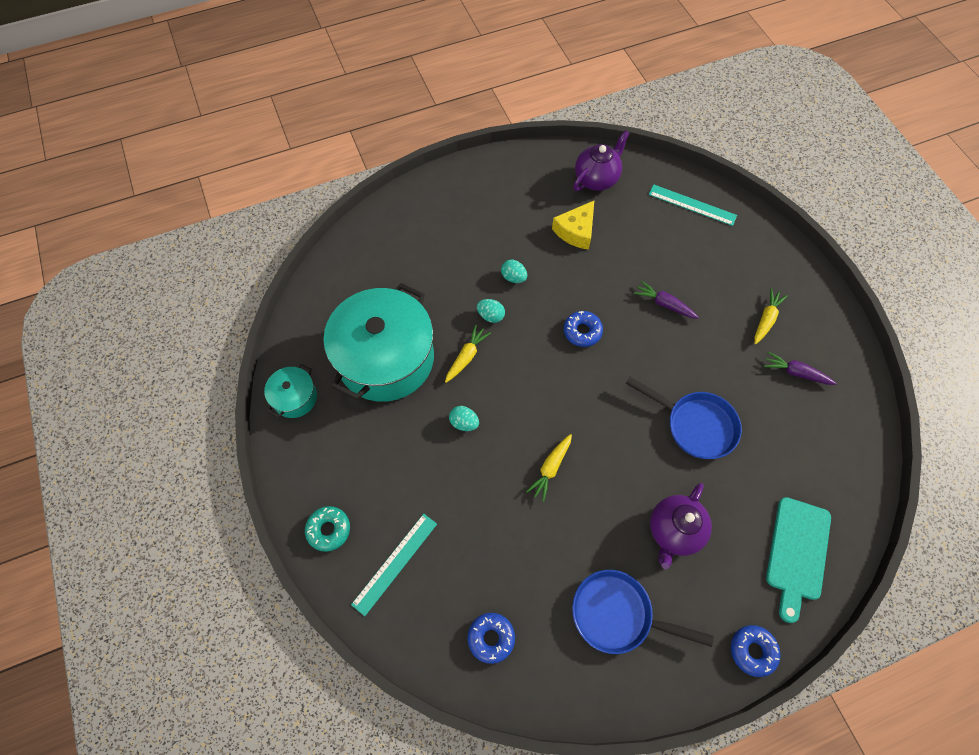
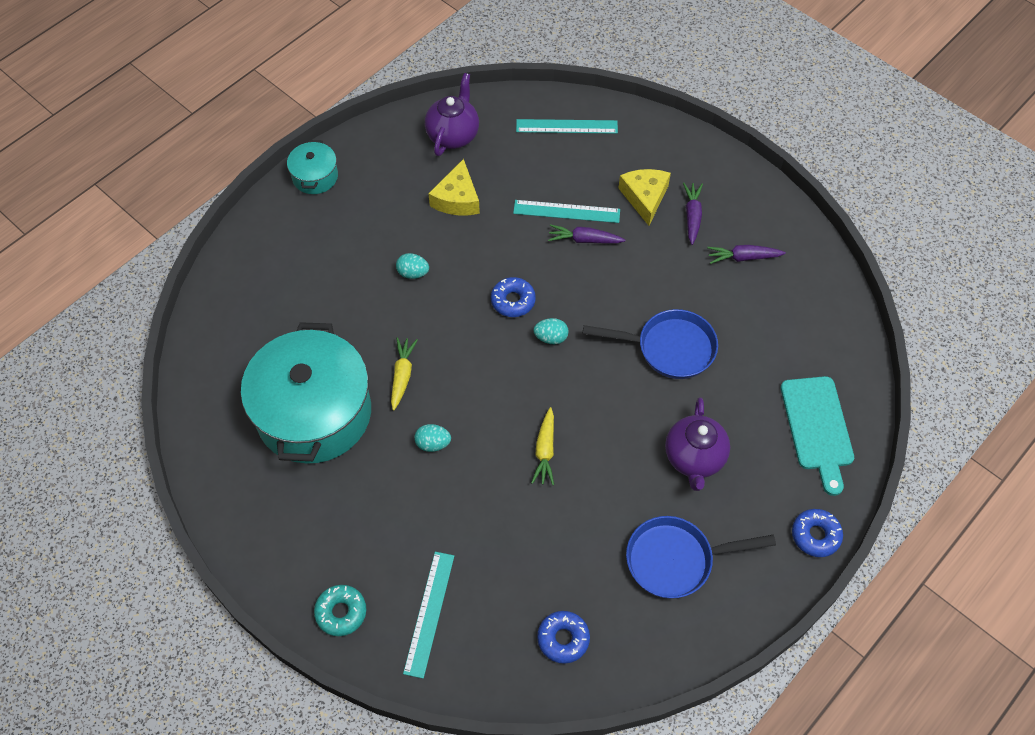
camera: 25 degrees left, 5 degrees down
turquoise pot [264,364,317,418] -> turquoise pot moved to [287,140,338,194]
turquoise egg [477,299,505,323] -> turquoise egg moved to [534,318,568,344]
yellow carrot [754,288,788,344] -> purple carrot [683,183,703,245]
none -> turquoise ruler [513,200,620,223]
none -> yellow cheese [618,169,671,226]

